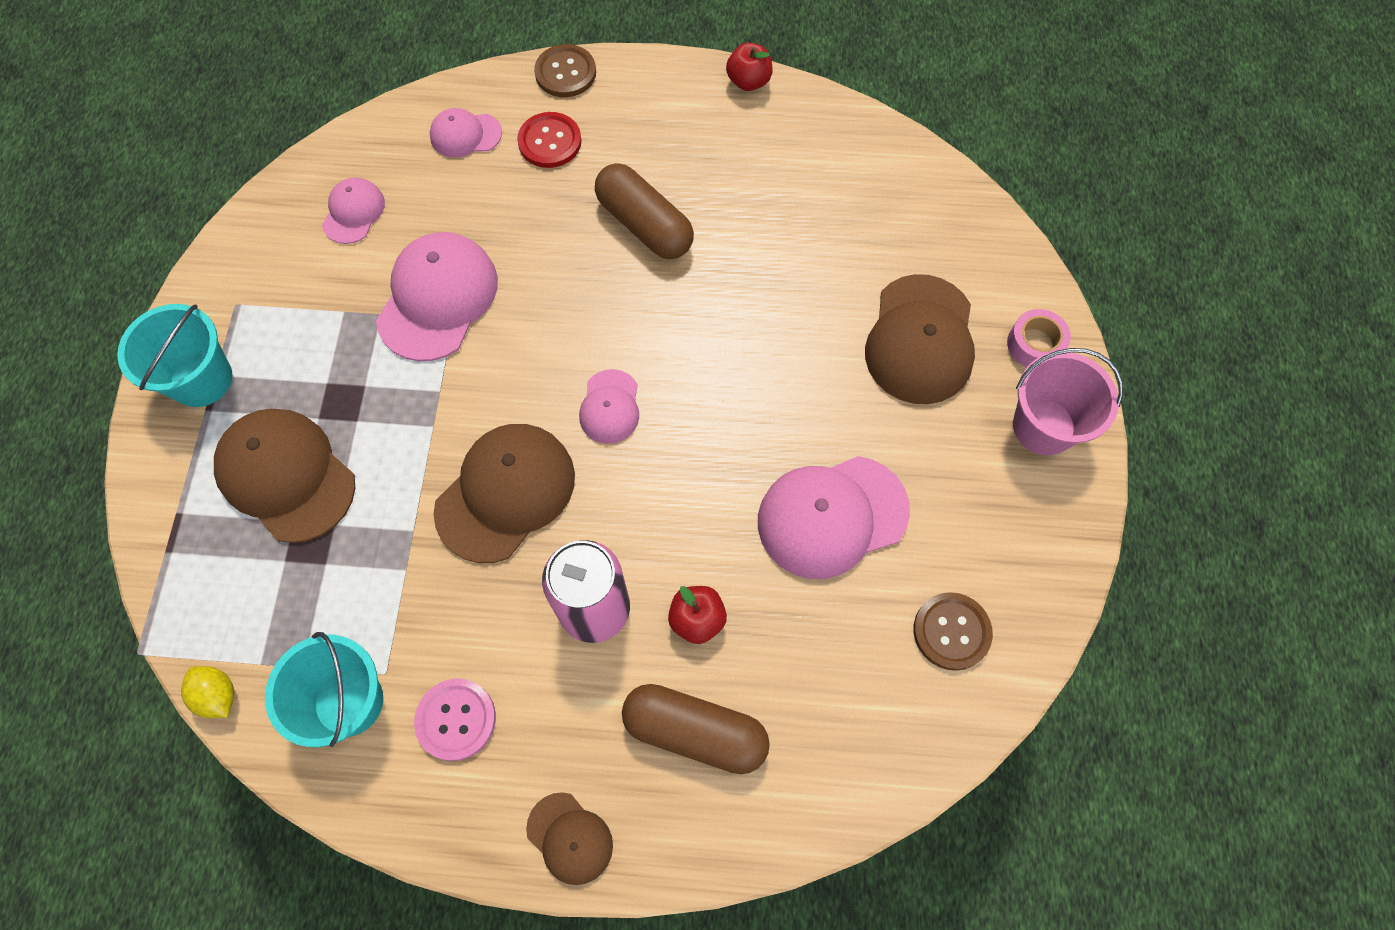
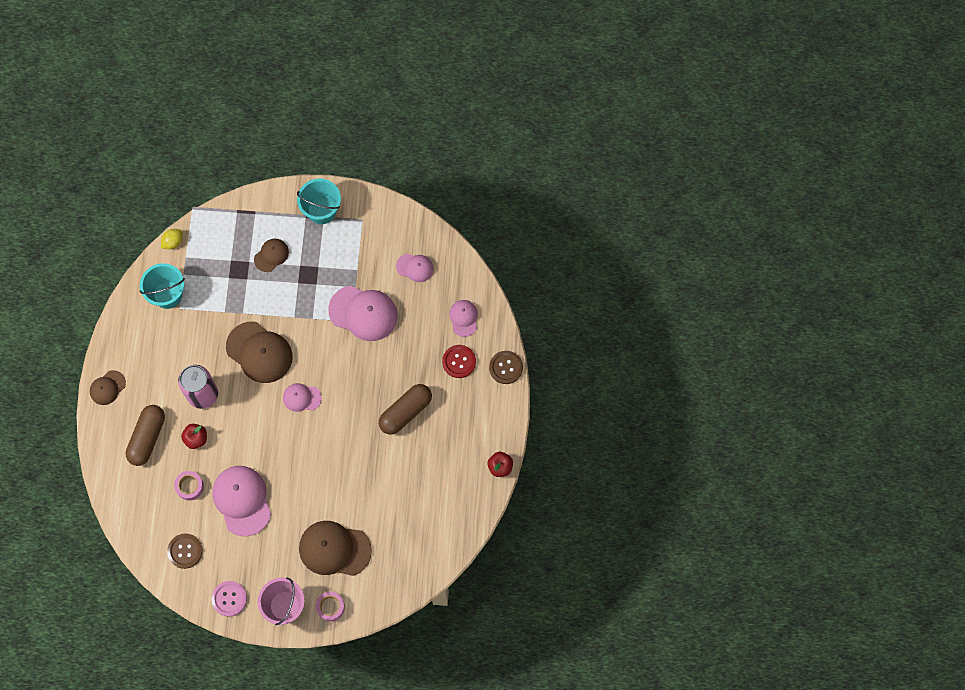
camera: 90 degrees right, 5 degrees up
brown cap [214,409,355,543] -> brown cap [254,238,289,272], size x0.54
pink button [414,679,496,761] -> pink button moved to [211,581,247,617]
none -> pink tape [174,471,204,501]

